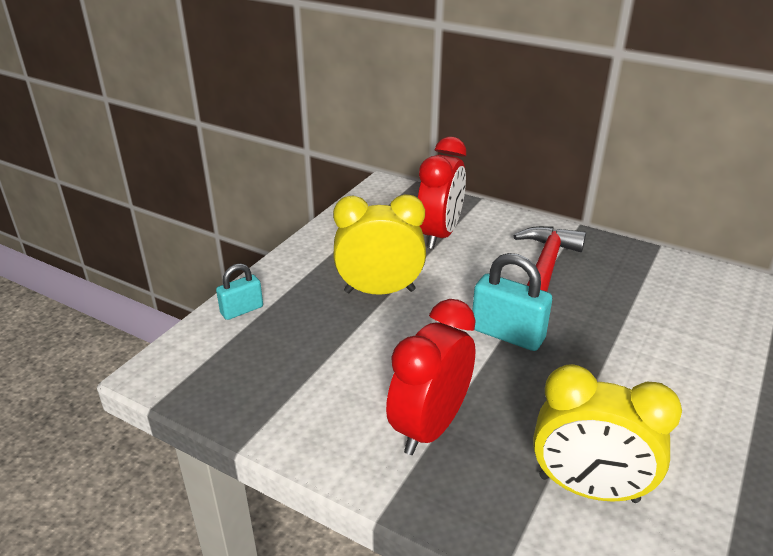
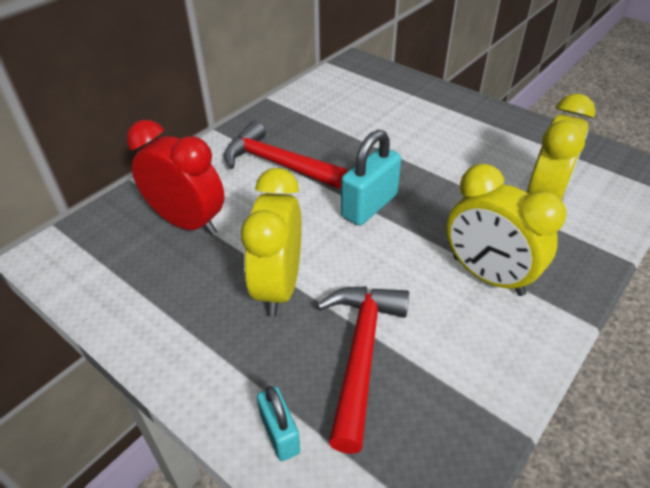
camera: 80 degrees left, 10 degrees up
red clock [386,299,476,455] -> yellow clock [446,164,566,296]
none -> red hammer [317,286,409,454]

